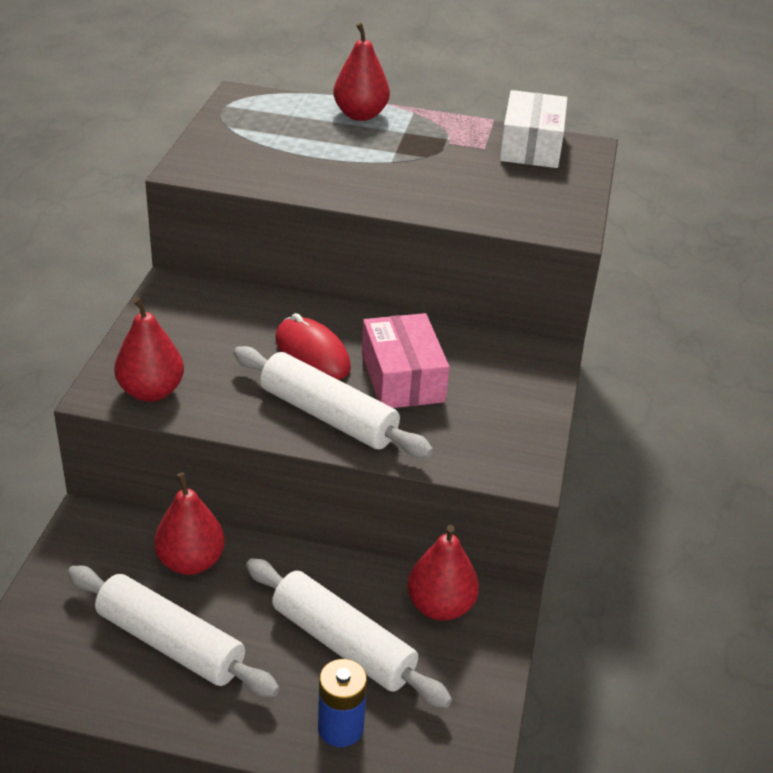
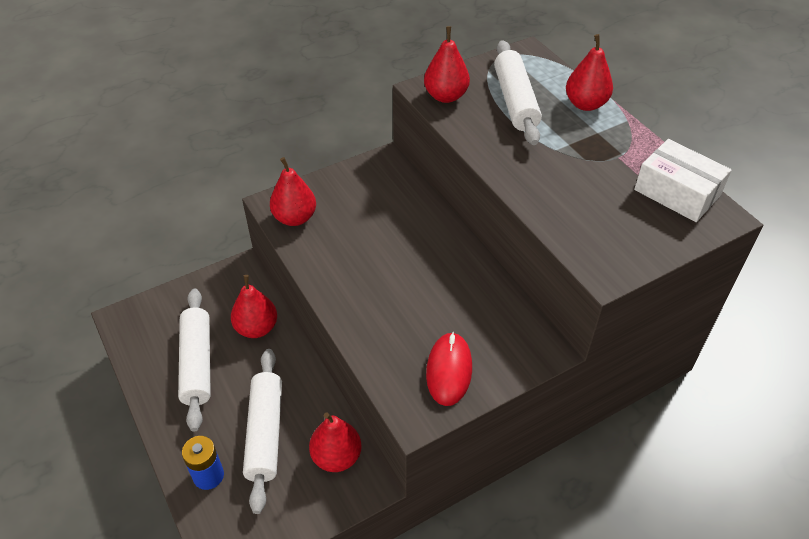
camera: 50 degrees right, 10 degrees up
white rolling pin [233,346,433,458] -> white rolling pin moved to [494,40,542,145]
red mouse [276,313,351,380] -> red mouse moved to [426,332,472,406]
pink box [362,313,449,408] -> none
white box [500,90,567,168] -> white box turned 75 degrees clockwise [634,139,732,222]
none -> red pear [424,26,470,103]

